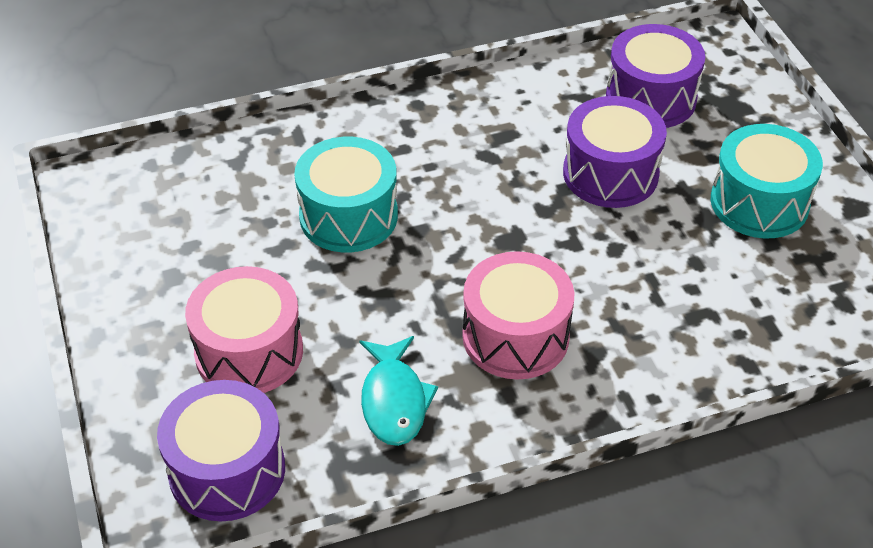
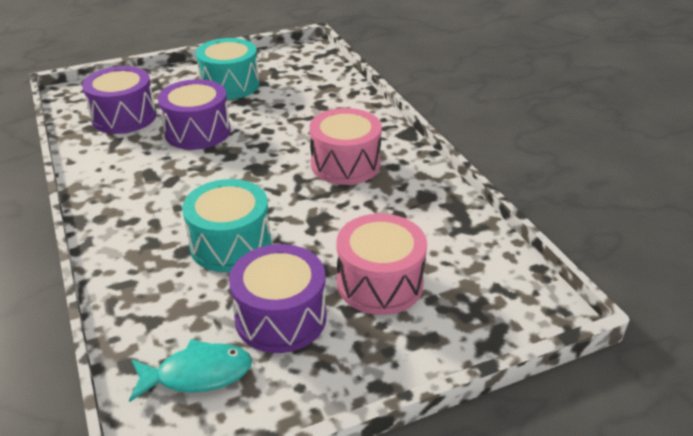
camera: 95 degrees left, 10 degrees down
purple drum [157,380,285,521] -> purple drum moved to [229,244,326,353]
turquoise fish [359,336,438,446] -> turquoise fish moved to [129,339,252,402]

